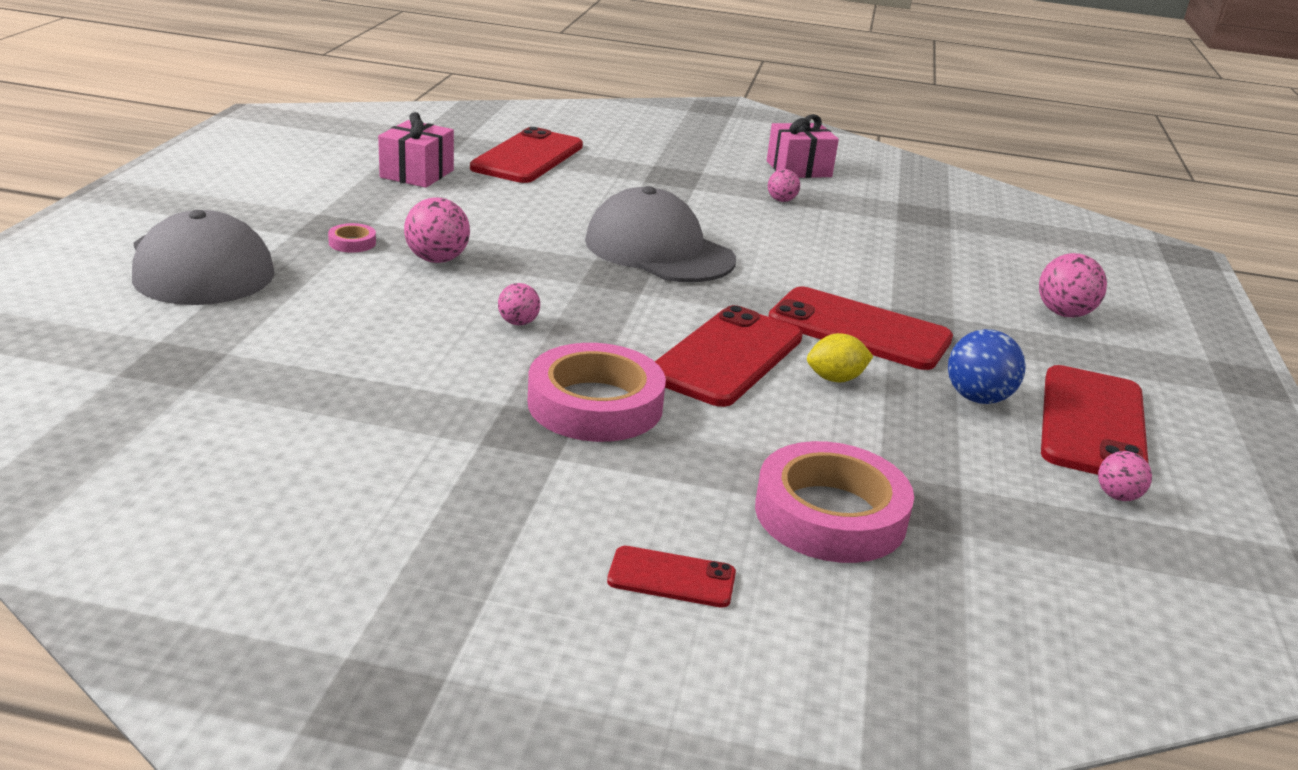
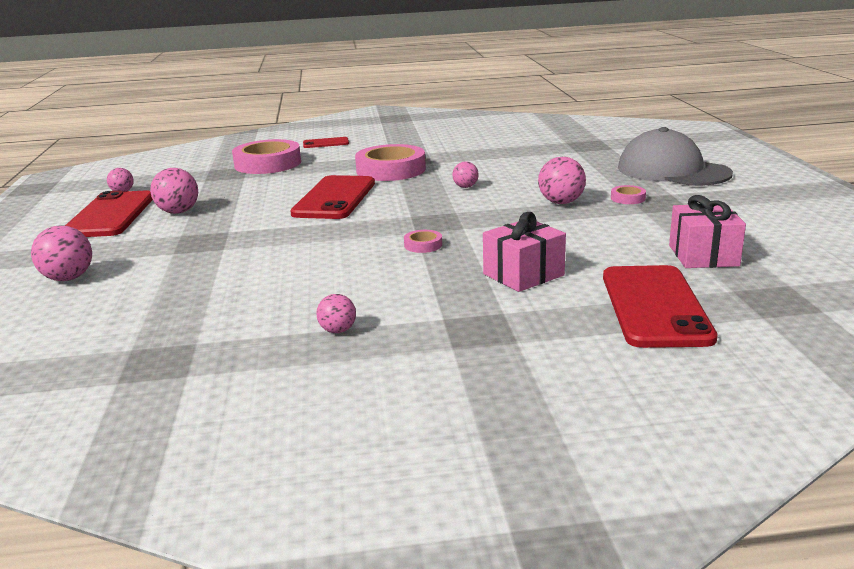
camera: 165 degrees right, 5 degrees down
grey cap [585,186,736,282] -> pink tape [404,230,442,253]
pink gift [767,114,839,178] -> pink gift moved to [483,212,566,292]
red phone [768,286,953,370] -> none
yellow lemon [807,333,873,382] -> none
blue ball [948,329,1026,404] -> pink ball [150,168,198,214]

